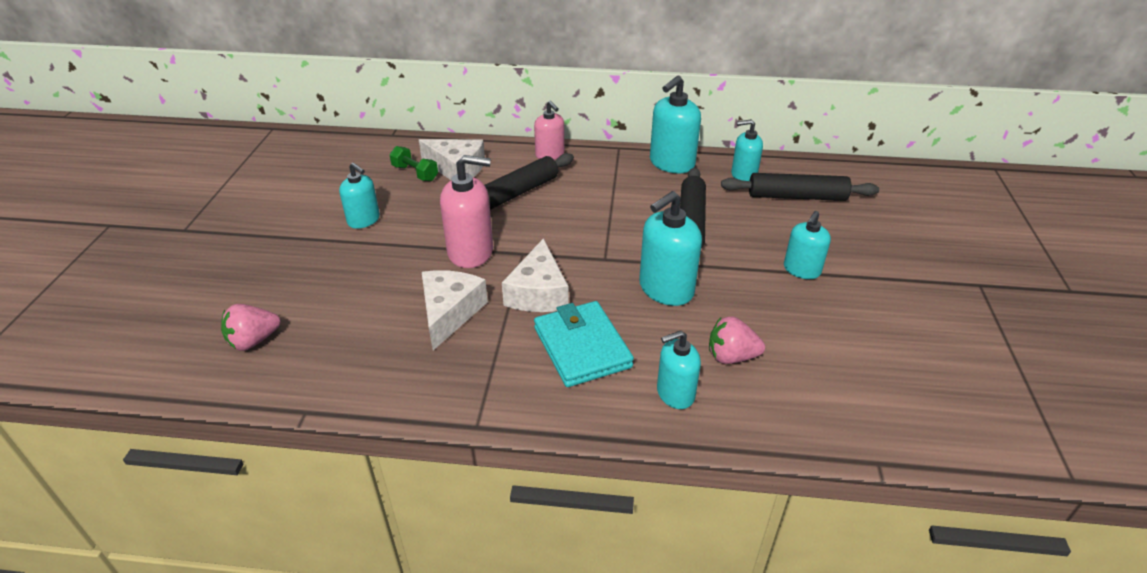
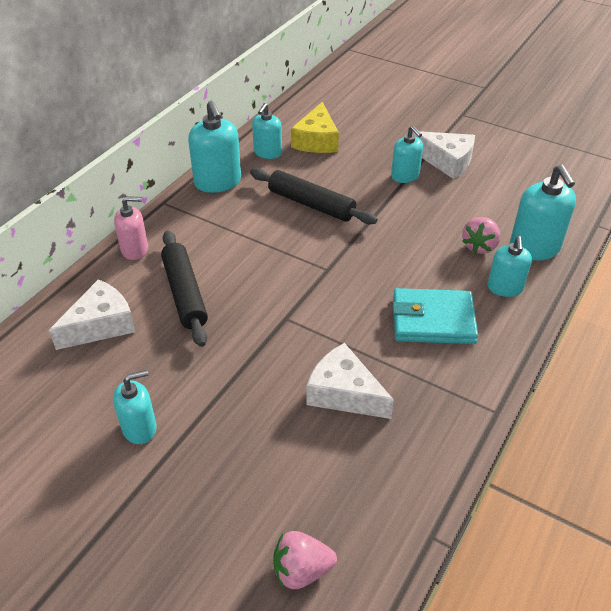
camera: 65 degrees left, 5 degrees up
pink strawberry [221,304,280,351] -> pink strawberry turned 90 degrees clockwise [273,531,337,589]
green dumbbell [389,146,438,181] -> none
pink soap dispenser [440,155,493,268] -> none
white cheese [502,238,569,312] -> white cheese moved to [413,131,475,179]
turquoise soap dispenser [639,191,702,306] -> turquoise soap dispenser moved to [510,164,576,261]
black rolling pin [721,173,879,201] -> yellow cheese [291,102,339,153]

